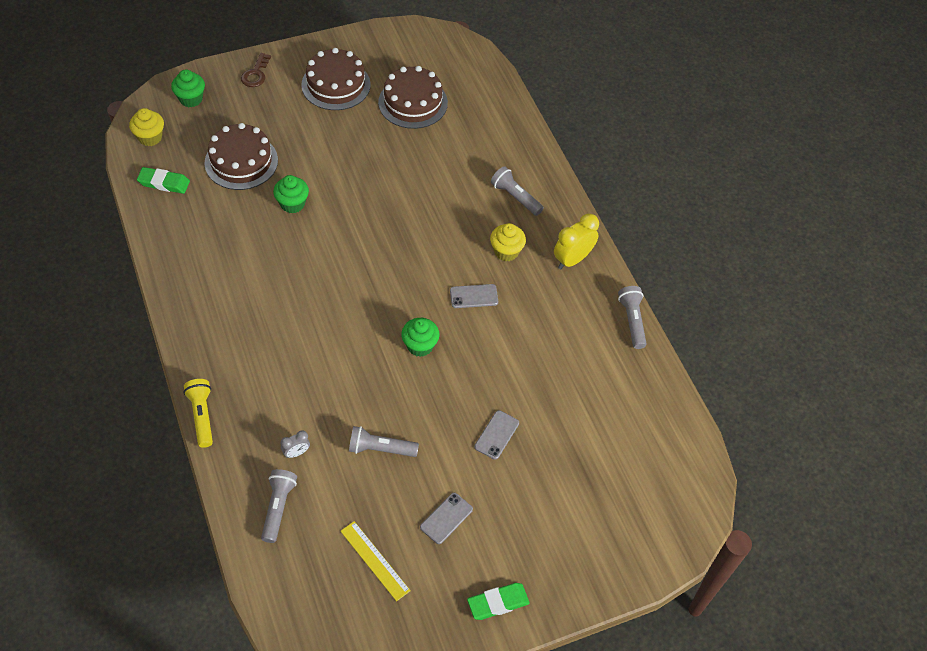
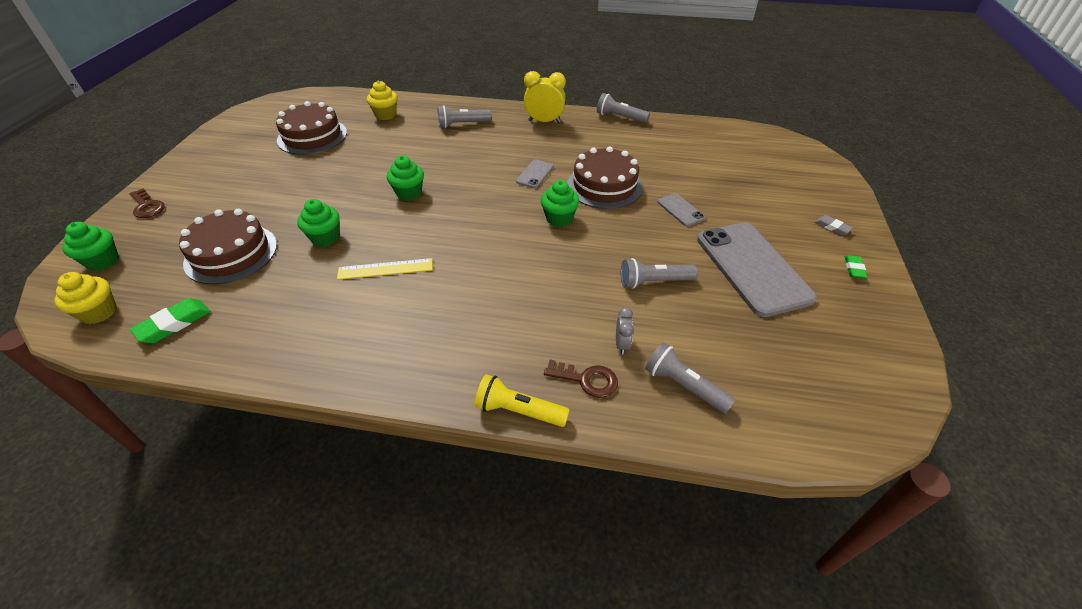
camera: 55 degrees left, 10 degrees down
brown cake [301,48,371,110] -> brown cake moved to [567,146,643,209]
yellow ruler [340,521,411,601] -> yellow ruler moved to [337,258,433,280]
grey flashlight [349,426,419,457] -> grey flashlight turned 45 degrees clockwise [621,258,698,289]
grey phone [420,493,473,544] -> grey phone [697,222,817,317], size x2.29
green eraser [467,583,530,620] -> green eraser [845,255,867,279], size x0.60
yellow cupcake [490,223,526,261] -> yellow cupcake moved to [367,81,398,120]
yellow clock [554,213,599,269] -> yellow clock turned 105 degrees clockwise [524,71,566,123]
none -> green cupcake [387,156,424,201]
none -> brown key [544,360,618,398]
none -> grey eraser [815,215,853,235]

